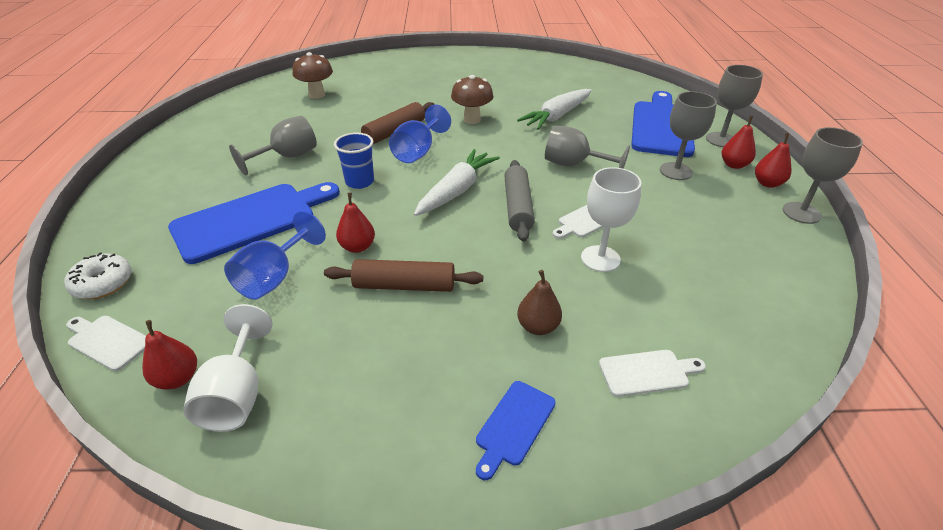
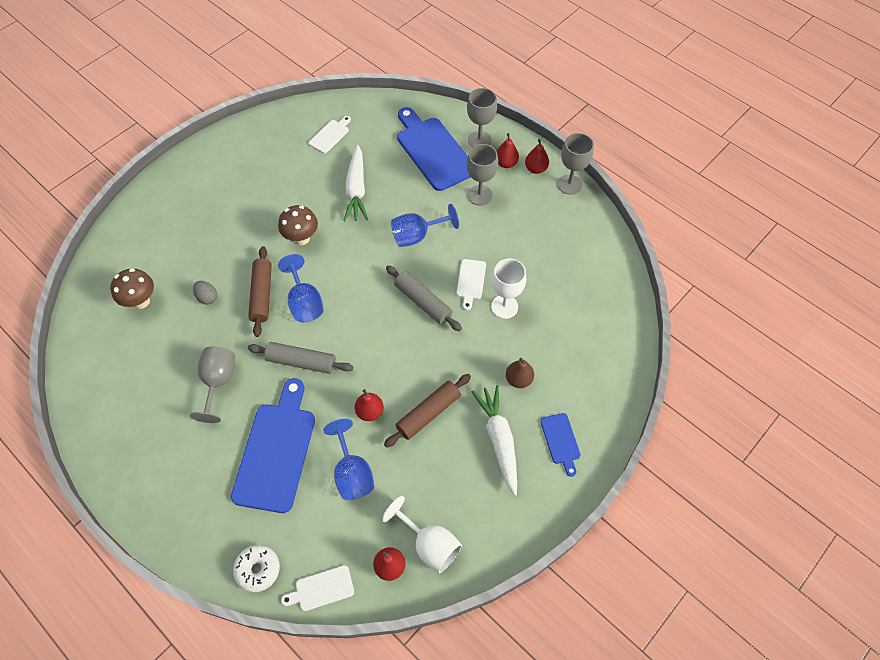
camera: 45 degrees left, 20 degrees up
blue cup [334,133,374,189] -> grey rolling pin [248,342,353,374]
white carrot [414,149,500,216] -> white carrot moved to [472,385,517,495]
grey goblet [545,125,630,169] -> blue goblet [391,204,459,247]
white cutting board [599,350,706,397] -> white cutting board moved to [309,116,351,153]
none -> grey egg [193,281,217,305]

